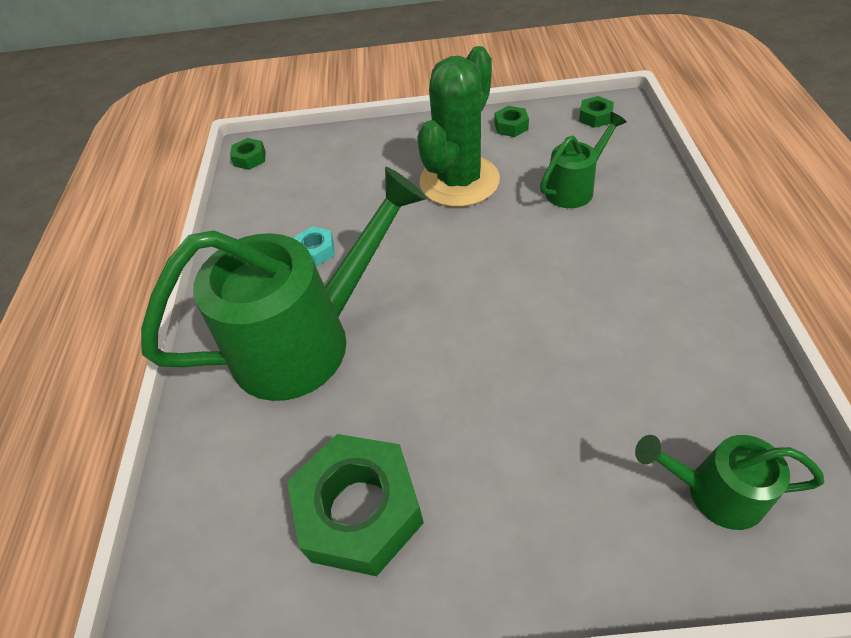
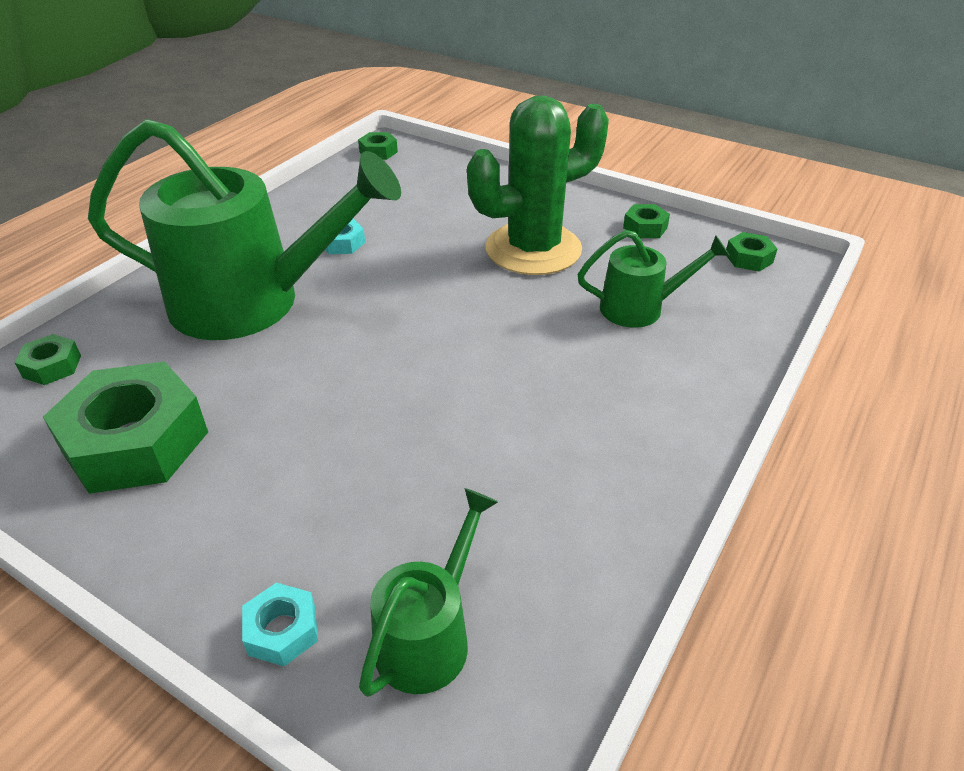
camera: 30 degrees right, 10 degrees down
green watering can [635,435,824,530] -> green watering can turned 75 degrees clockwise [359,488,498,697]
none -> green nut [15,334,81,385]
none -> turquoise nut [242,583,318,666]

